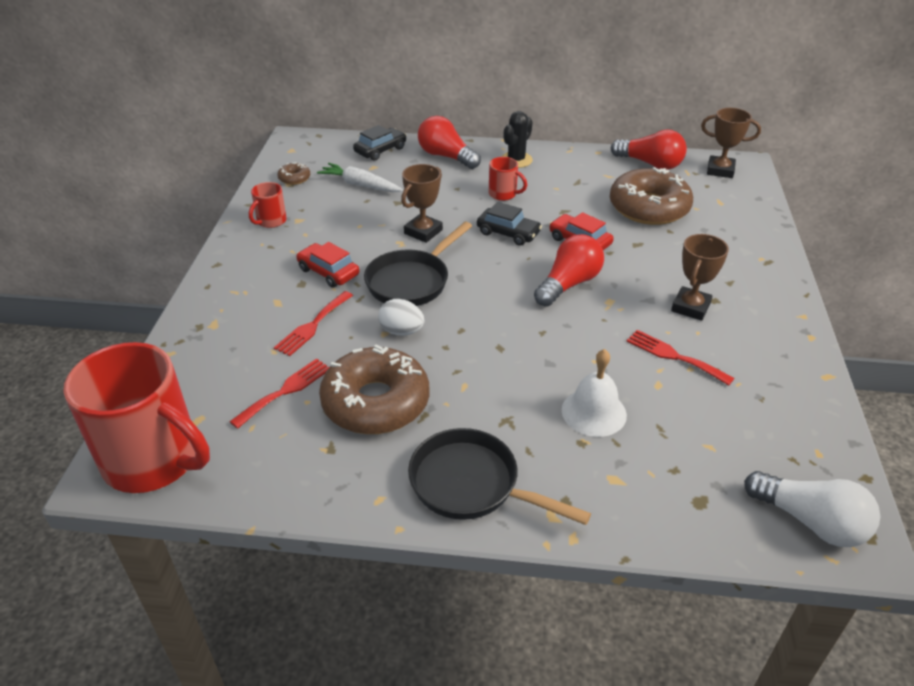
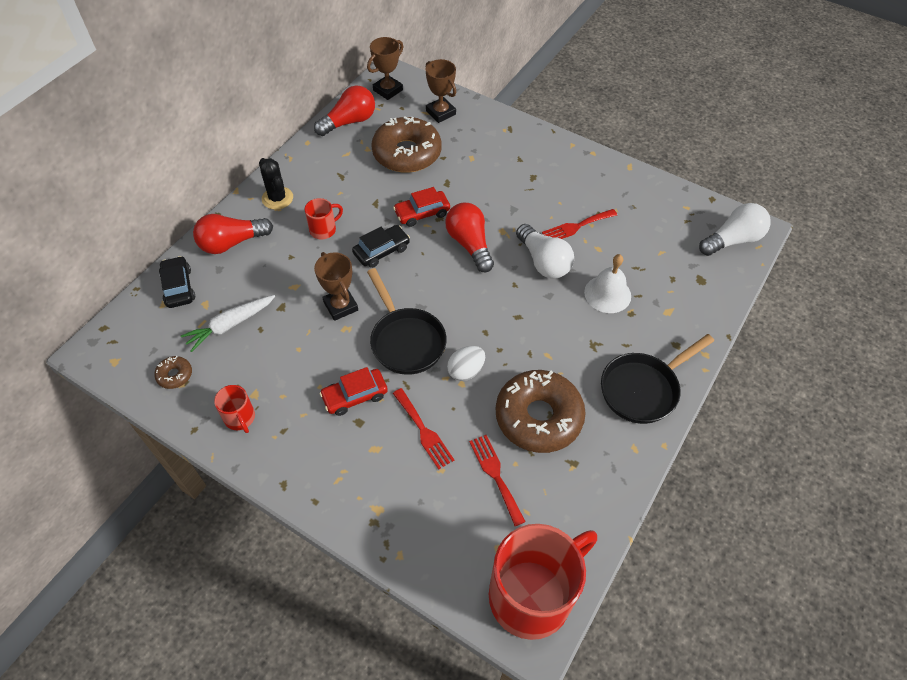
camera: 65 degrees left, 15 degrees up
brown trophy [671,234,729,321] -> brown trophy moved to [426,59,456,123]
none -> white light bulb [516,224,574,279]

